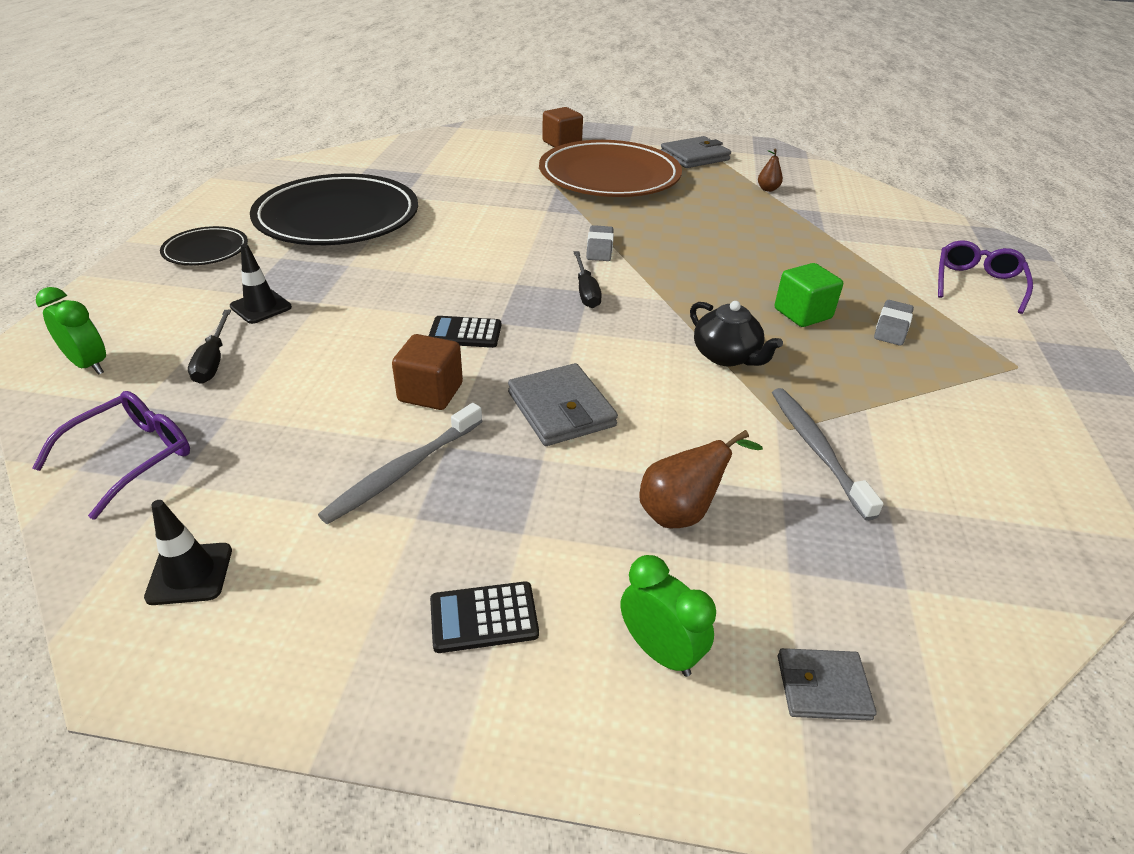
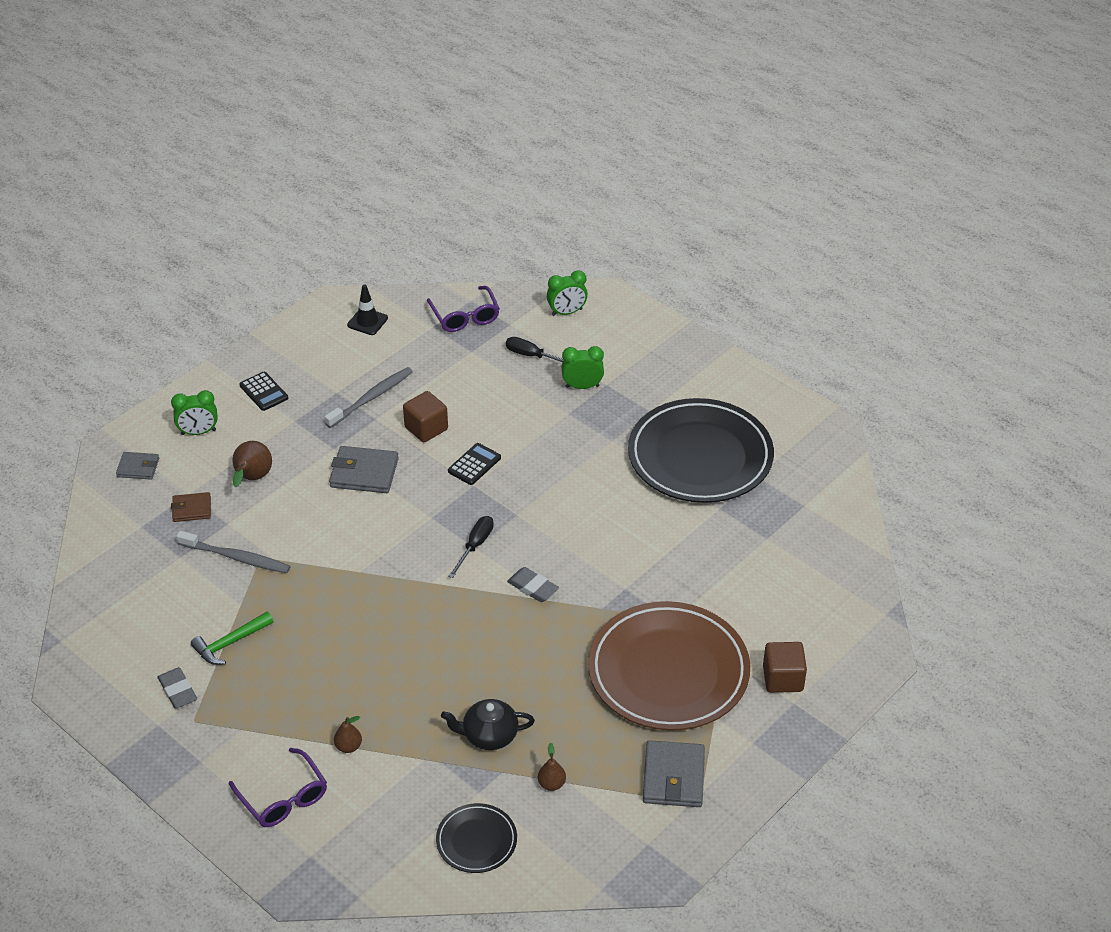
camera: 125 degrees right, 5 degrees up
black plate [160,226,248,265] -> black plate moved to [436,803,517,873]
black traffic cone [230,244,292,324] -> green clock [562,346,604,389]
grey toothbrush [318,403,483,524] -> grey toothbrush turned 60 degrees clockwise [324,367,413,428]
black calculator [430,581,539,653] -> black calculator turned 120 degrees clockwise [239,372,288,411]
black screwdriver [574,251,602,308] -> black screwdriver turned 90 degrees clockwise [448,516,494,578]
black teapot [690,301,783,366] -> black teapot moved to [441,699,535,750]
green cube [775,263,843,327] -> none
grey wallet [778,648,877,721] -> grey wallet turned 60 degrees clockwise [116,452,159,480]
grey eraser [874,300,914,346] -> grey eraser moved to [158,667,197,709]
none -> brown wallet [171,492,211,522]
none -> green hammer [191,612,273,665]
none -> brown pear [334,716,362,753]

